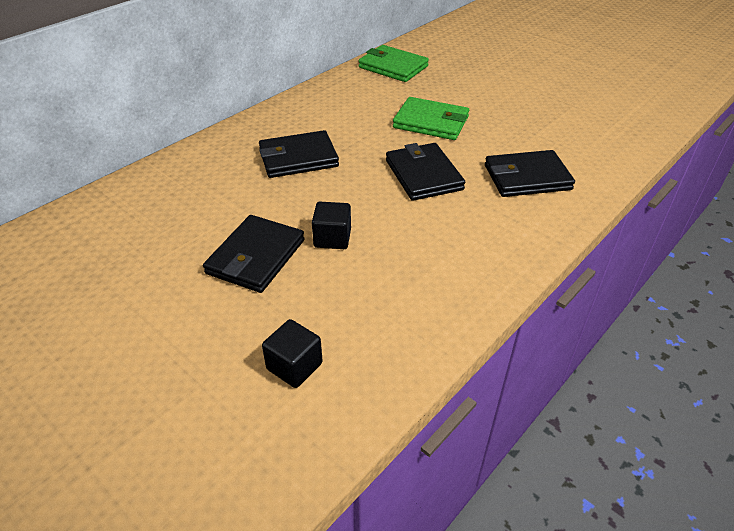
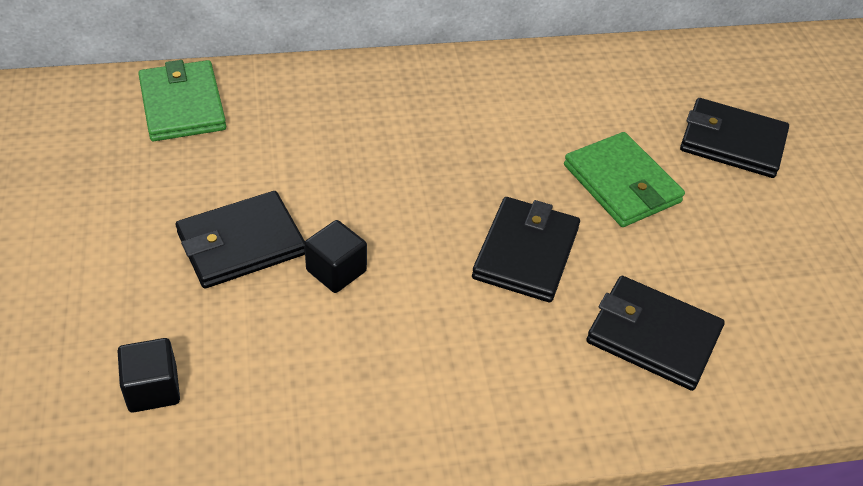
camera: 35 degrees right, 5 degrees up
black wallet [259,130,339,178] -> black wallet moved to [680,98,789,178]
green wallet [359,45,429,82] -> green wallet moved to [138,60,226,141]

